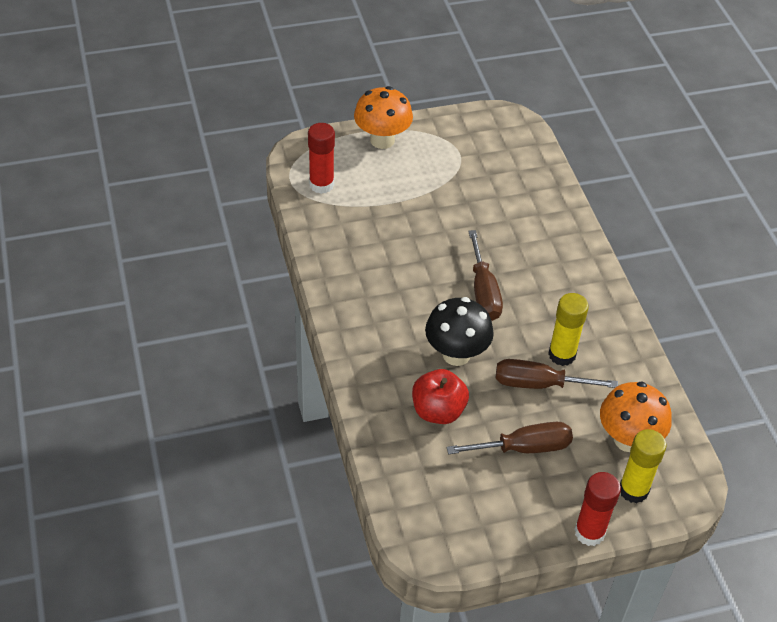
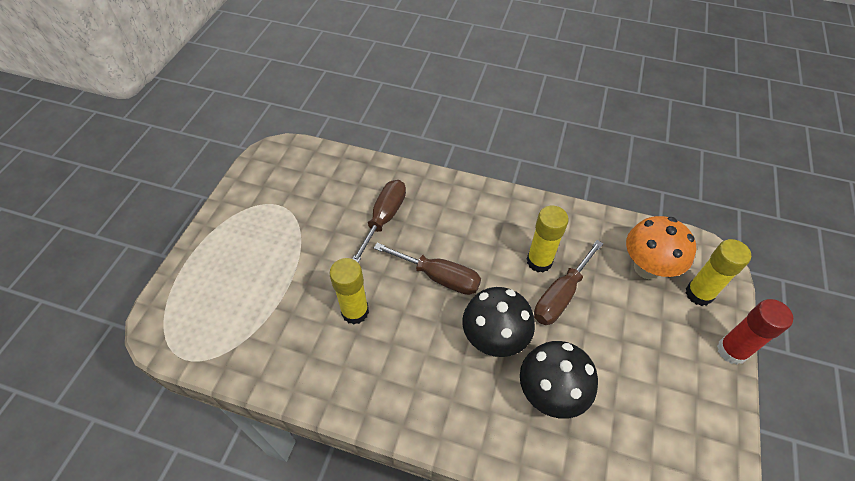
camera: 55 degrees left, 5 degrees up
red glue stick [308,123,335,194] -> none
orange mushroom [354,86,413,149] -> none
red apple [412,369,469,424] -> black mushroom [520,341,598,419]
brown screwdriver [447,422,573,454] -> brown screwdriver moved to [352,180,406,263]
none -> yellow glue stick [329,258,369,324]

